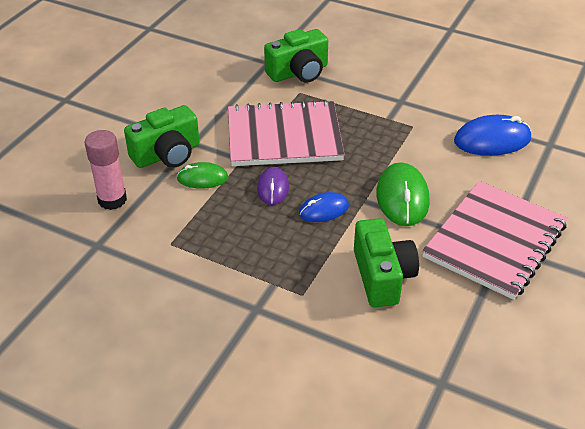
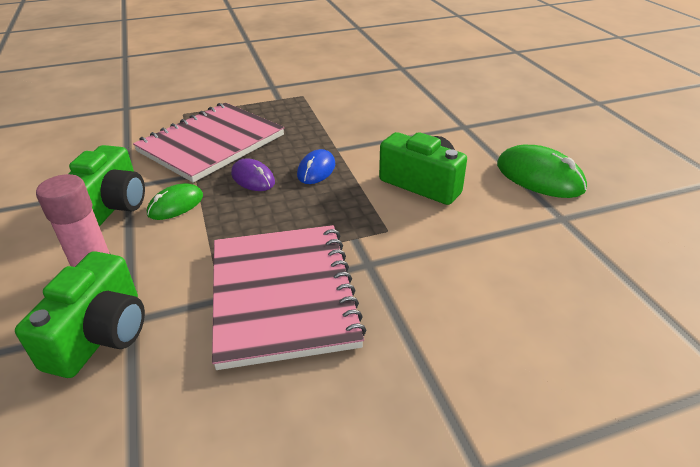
camera: 45 degrees left, 5 degrees down
green camera [264,29,328,83] -> green camera moved to [15,251,145,378]
green mouse [376,162,430,226] -> green mouse moved to [497,145,587,198]
pink notebook [422,181,567,300] -> pink notebook moved to [212,225,366,370]
blue mouse [454,115,531,156] -> none

